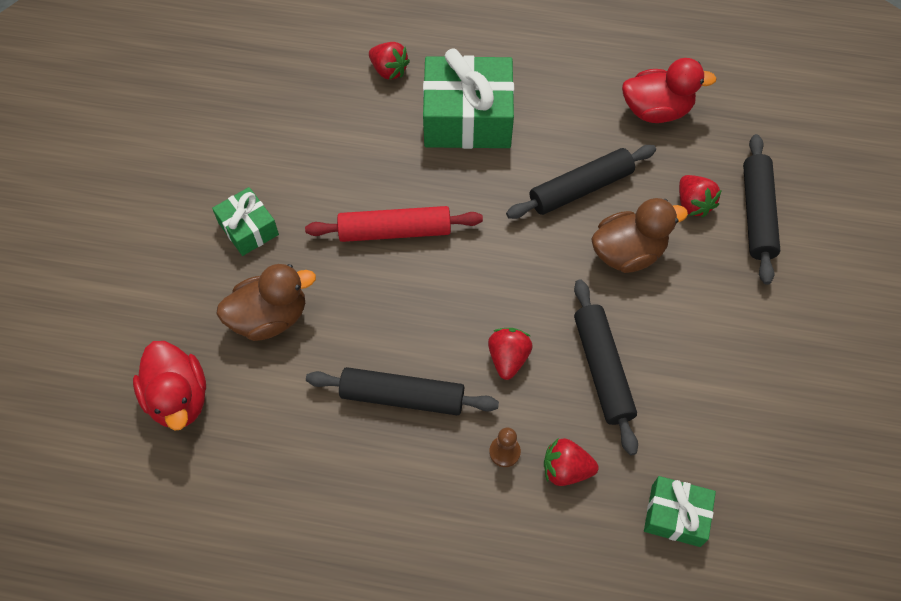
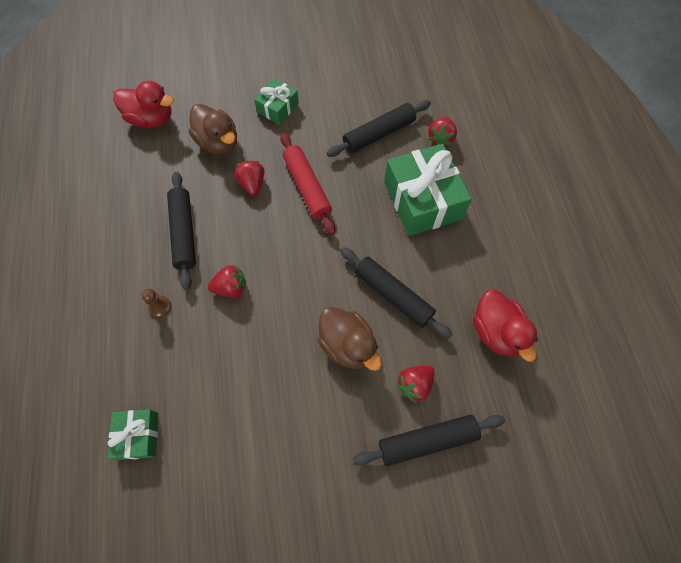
camera: 70 degrees right, 5 degrees up
red duck [133,341,206,430] -> red duck turned 120 degrees counterclockwise [113,81,174,128]
red strawberry [544,438,598,486] -> red strawberry moved to [235,160,265,196]
black rolling pin [574,279,638,455] -> black rolling pin moved to [326,100,431,157]

